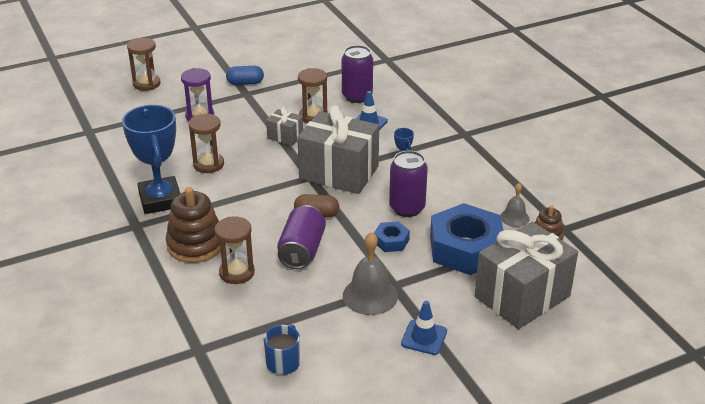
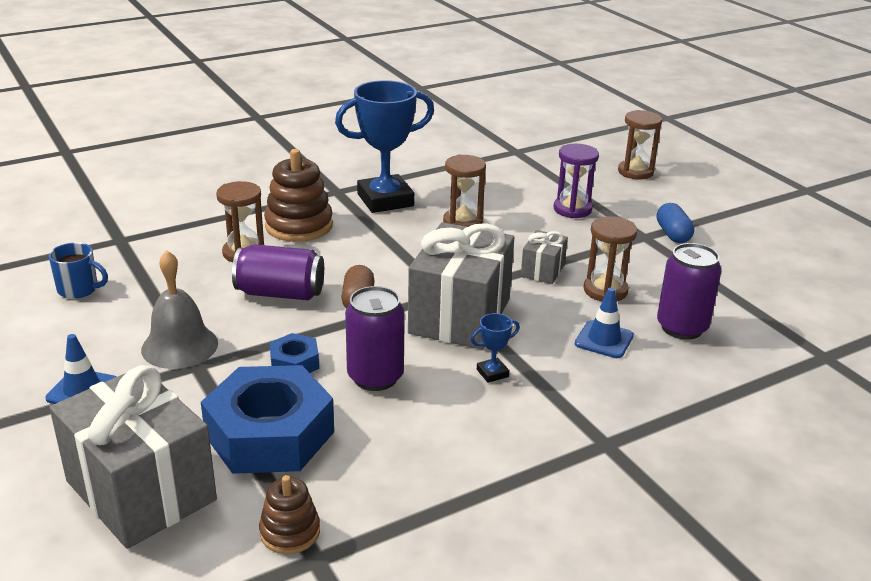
camera: 85 degrees right, 5 degrees down
grey bell [500,183,529,227] -> none

